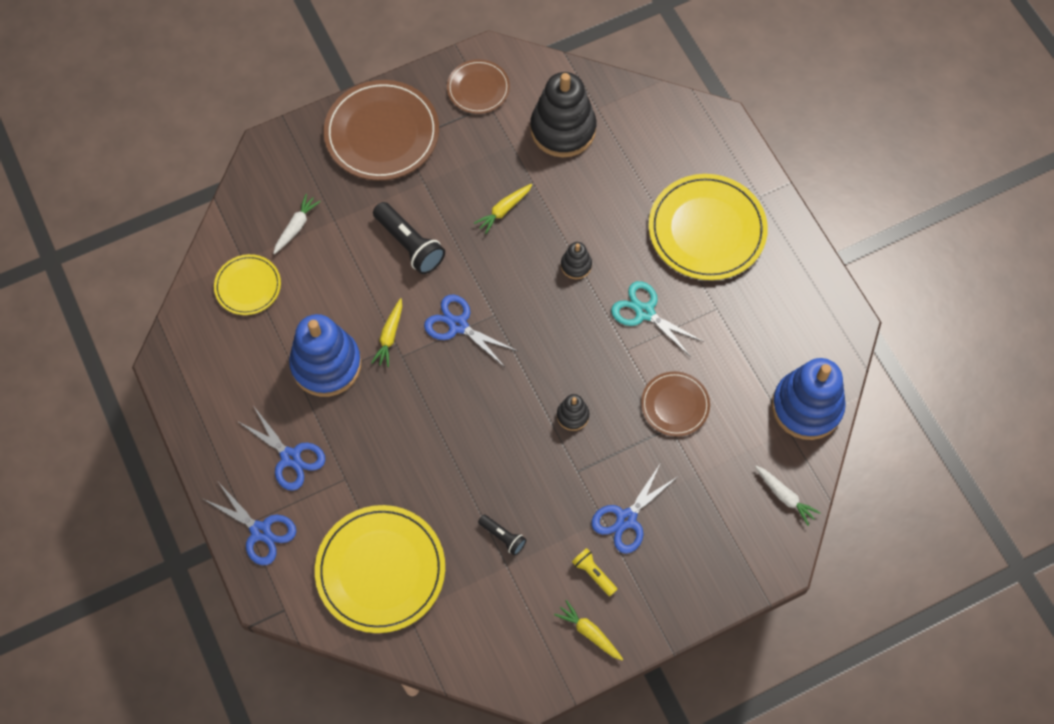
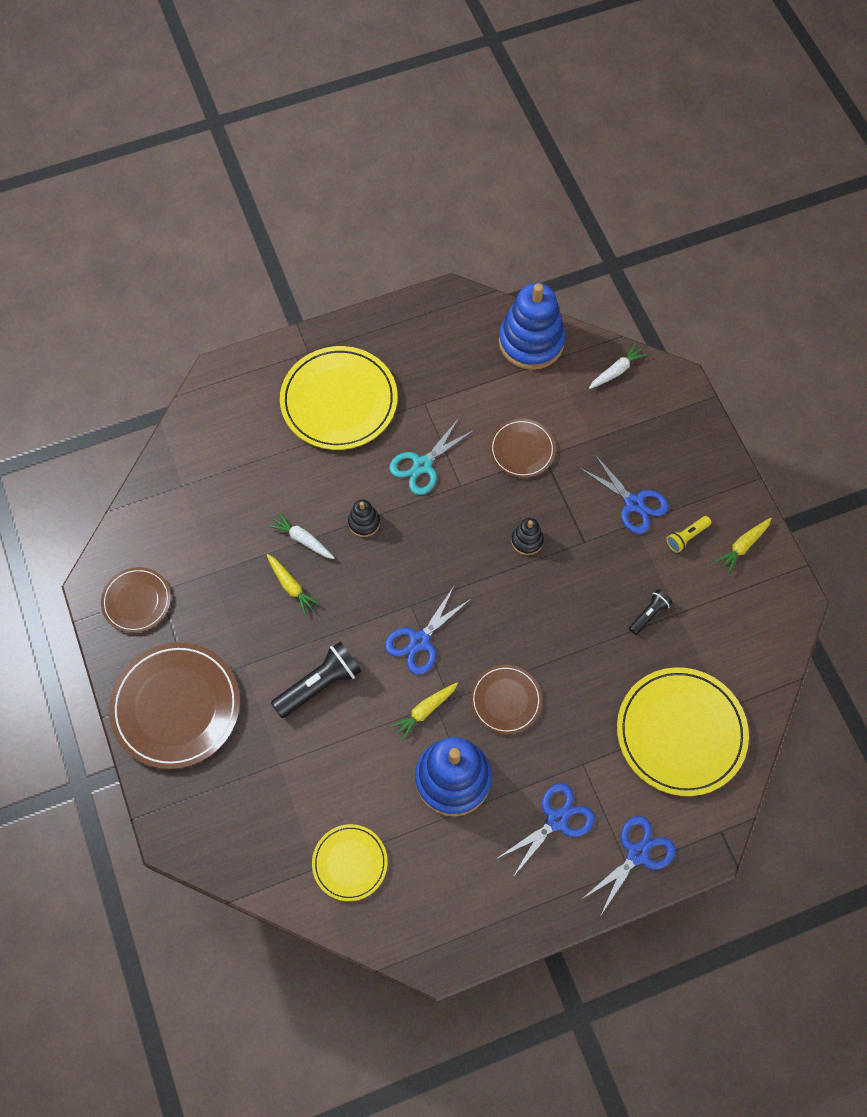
camera: 85 degrees left, 0 degrees up
white carrot [273,194,321,254] -> white carrot moved to [268,512,335,559]
yellow carrot [371,298,402,367] -> yellow carrot turned 120 degrees clockwise [391,683,458,741]
black stacking toy [530,72,596,158] -> none
none -> brown plate [470,665,542,735]

